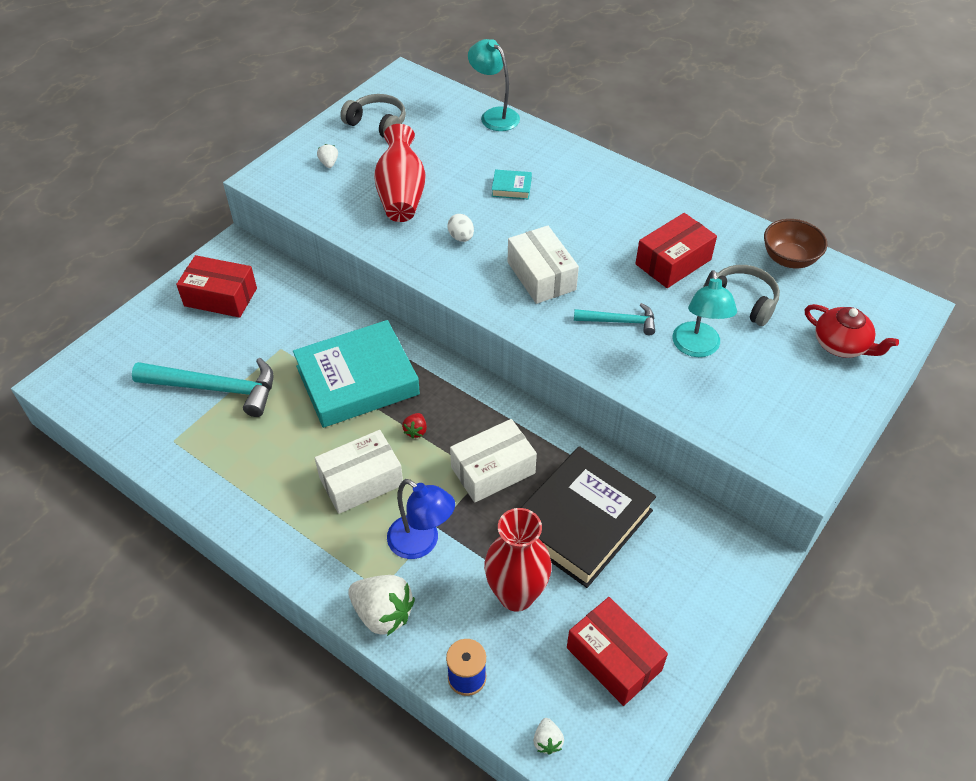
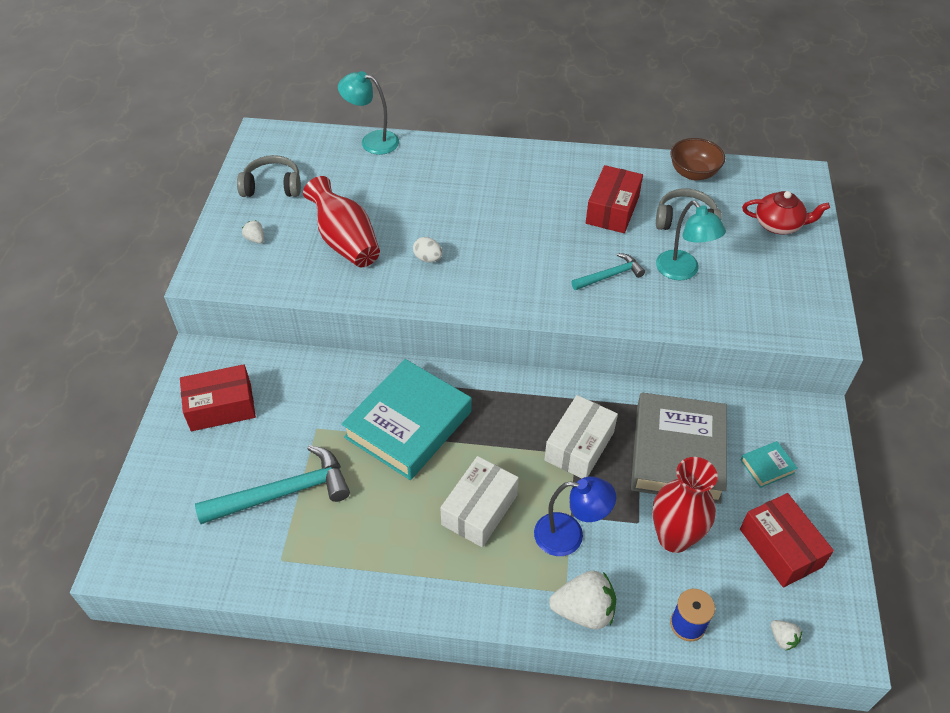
camera: 30 degrees left, 0 degrees up
red strawberry [402,413,427,439] -> none
turquoise book [492,170,532,200] -> turquoise book moved to [740,441,798,488]
white box [508,226,579,304] -> none
black book [520,446,656,588] -> grey book [631,392,727,504]
red box [567,597,668,706] -> red box turned 45 degrees clockwise [740,493,834,587]

